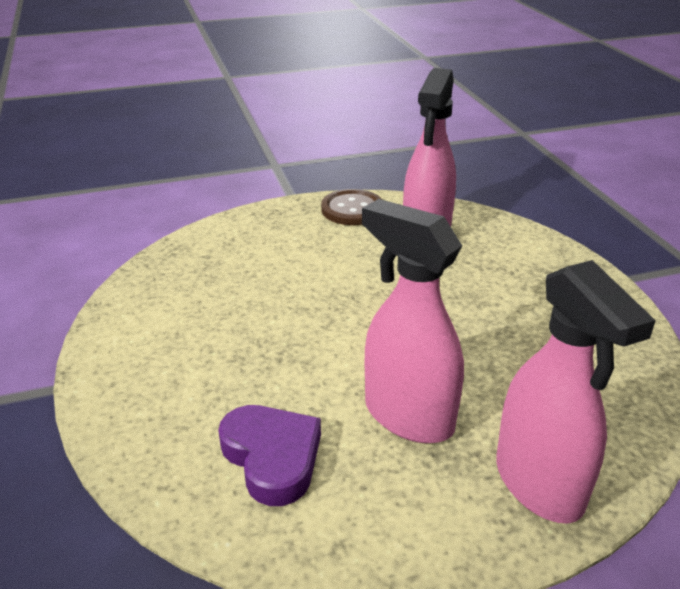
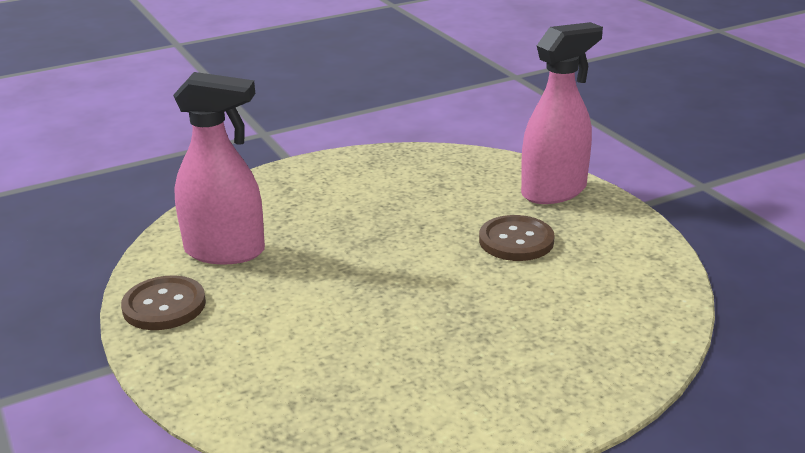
camera: 100 degrees left, 5 degrees down
purple heart [218,405,321,506] -> none
pink spray bottle [362,199,464,443] -> brown button [479,215,555,261]

